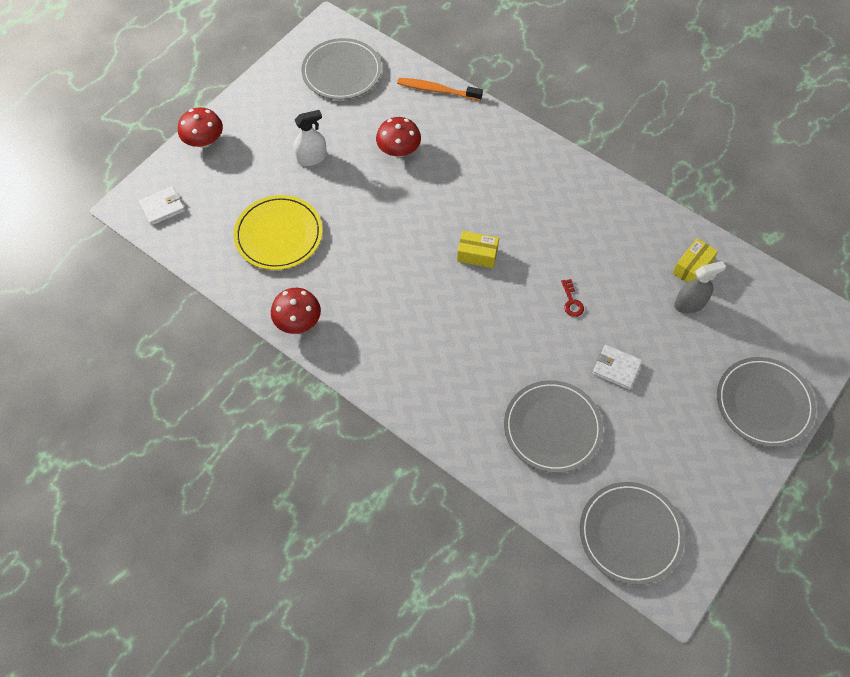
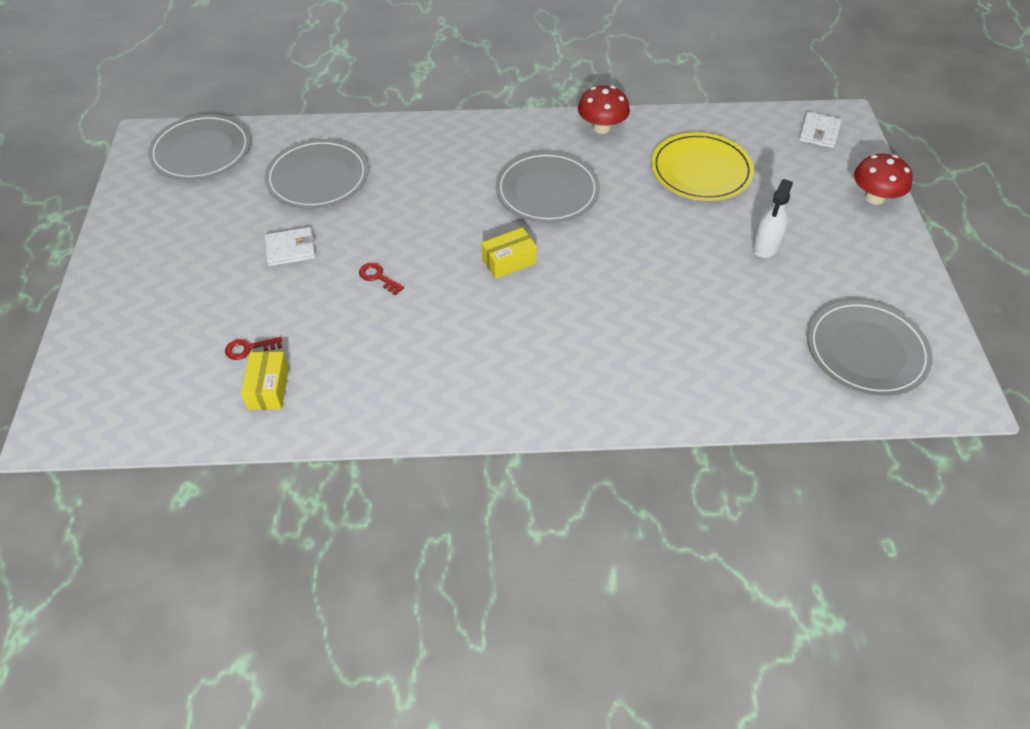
camera: 140 degrees right, 10 degrees down
red mushroom [376,117,421,157] -> none
orange toothbrush [397,78,483,101] -> none
grey spray bottle [674,261,726,314] -> red key [225,336,282,360]
grey plate [717,357,816,447] -> grey plate moved to [496,151,600,223]

